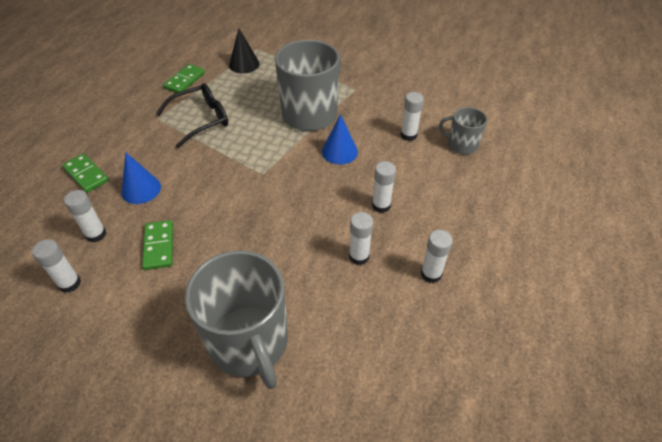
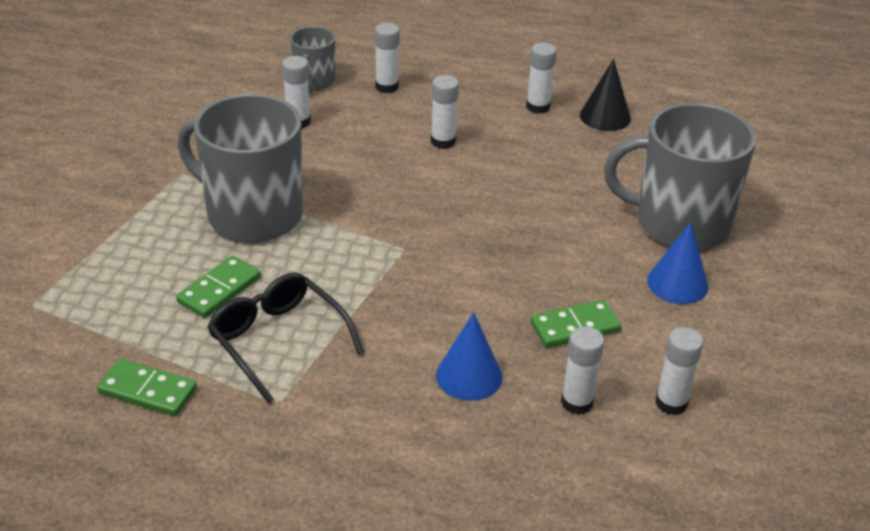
camera: 100 degrees left, 10 degrees down
green domino [62,154,109,193] -> green domino moved to [176,255,261,318]
grey mug [185,250,288,389] -> grey mug turned 135 degrees counterclockwise [604,103,756,250]
black cone [229,29,260,73] -> black cone moved to [580,59,631,131]
blue cone [322,114,358,164] -> blue cone moved to [647,222,708,304]
white glue stick [349,212,373,265] -> white glue stick moved to [375,23,400,93]

